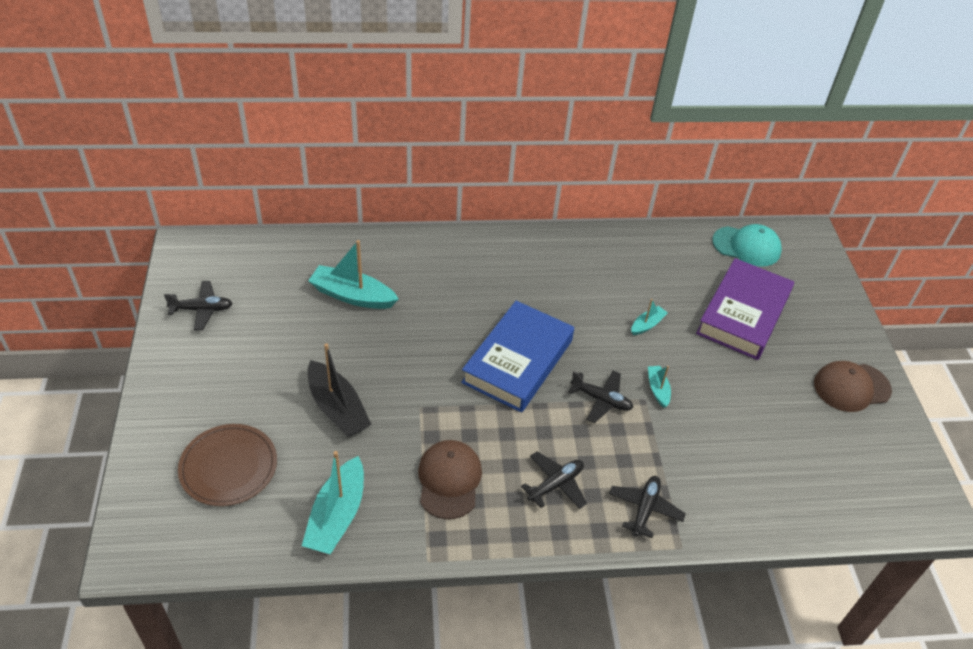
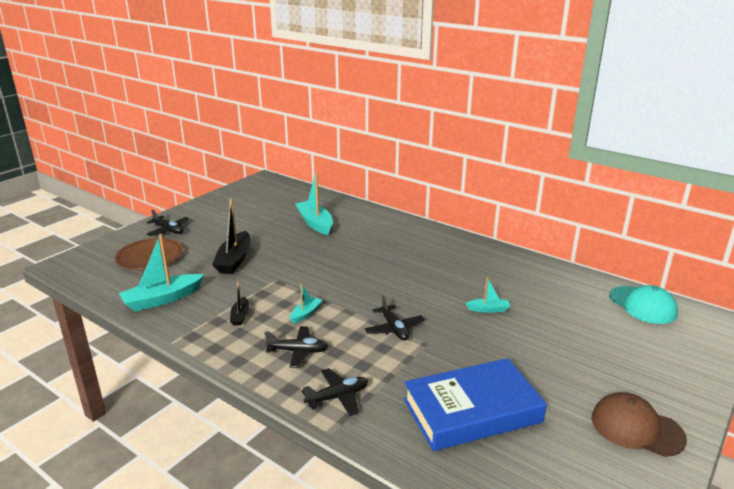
camera: 45 degrees right, 20 degrees down
black plane [164,281,233,330] -> black plane moved to [146,209,190,236]
brown cap [418,440,482,519] -> black boat [230,281,249,326]
blue book [461,301,574,413] -> blue book moved to [404,358,547,451]
turquoise boat [648,366,671,408] -> turquoise boat moved to [290,284,322,323]
purple book [696,258,794,360] -> none

